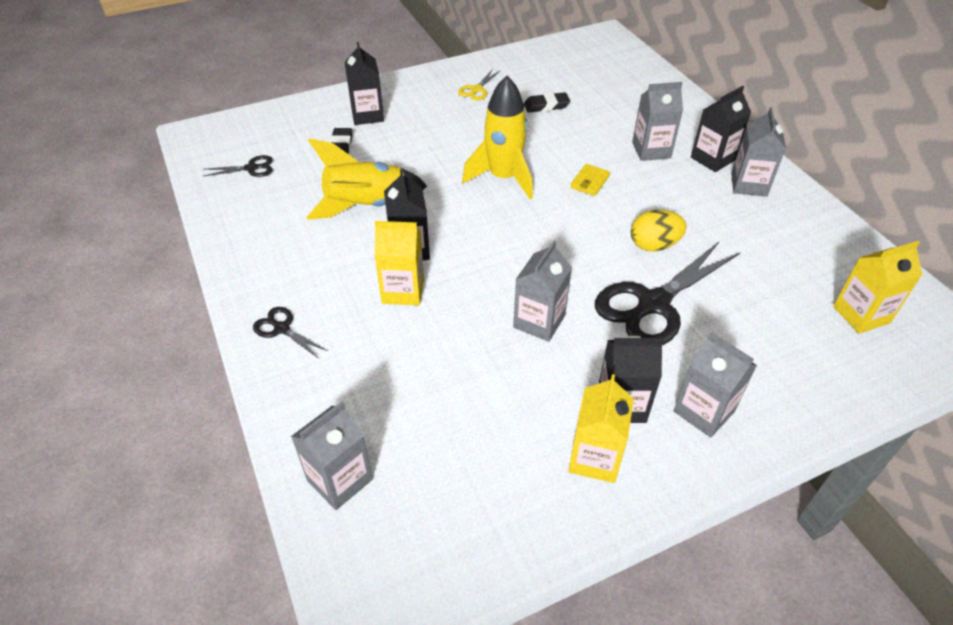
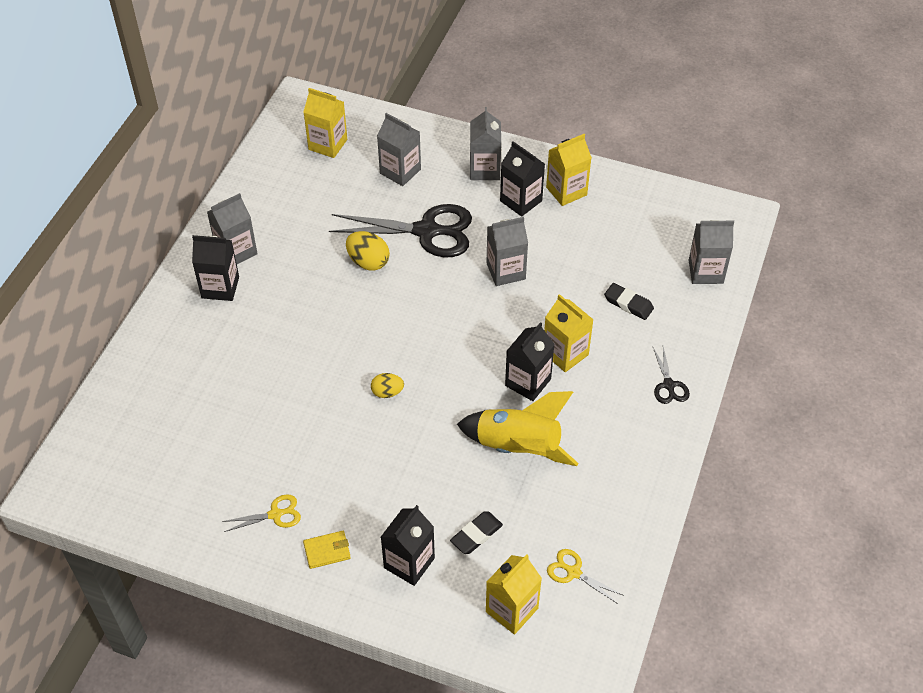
camera: 135 degrees left, 5 degrees up
black scissors [203,155,273,177] -> yellow scissors [547,549,624,604]
yellow rocket [462,76,533,199] -> yellow egg [371,373,404,398]
black eraser [524,92,570,113] -> black eraser moved to [604,283,654,320]
yellow wallet [570,164,610,196] -> yellow wallet moved to [303,531,351,569]
grey carton [632,82,683,161] -> grey carton moved to [377,113,421,186]
none -> yellow carton [486,554,542,634]

